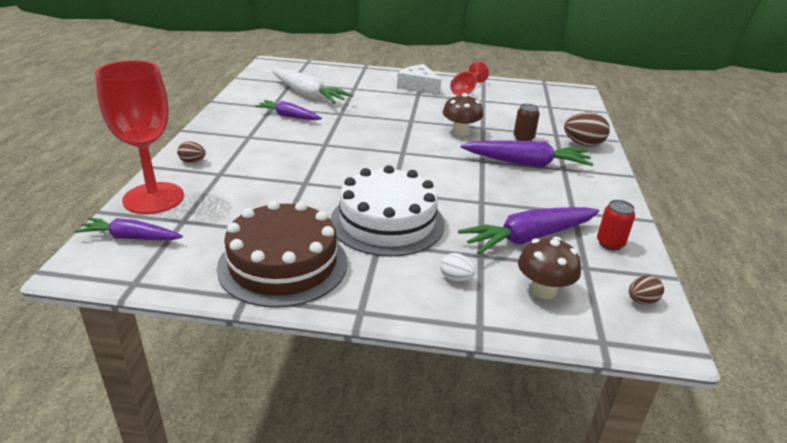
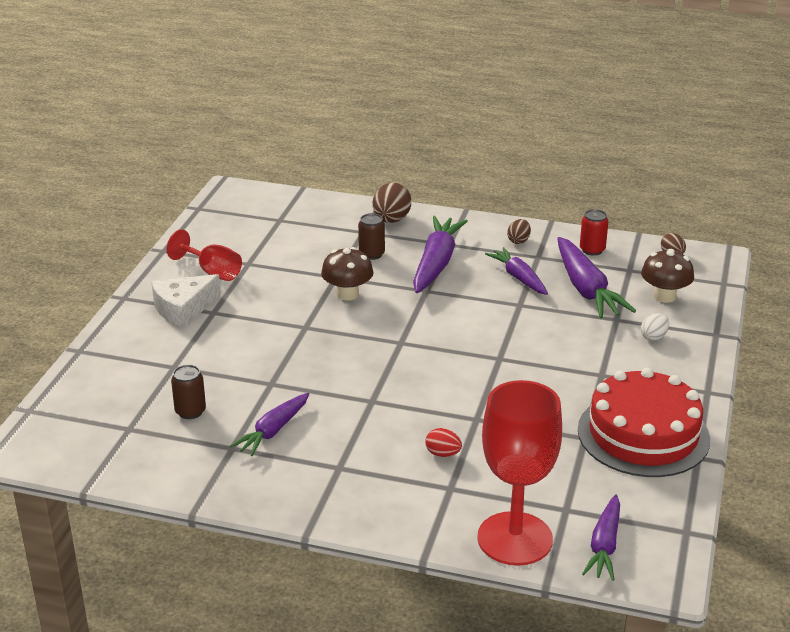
camera: 80 degrees left, 0 degrees up
brown egg [177,142,205,163] -> brown egg moved to [507,219,531,244]
brown cake [217,200,348,308] -> red cake [578,368,710,477]
white carrot [272,68,354,104] -> brown can [171,365,206,419]
white cake [330,165,445,257] -> none
none -> red egg [425,428,462,457]
none -> purple carrot [485,247,548,295]

